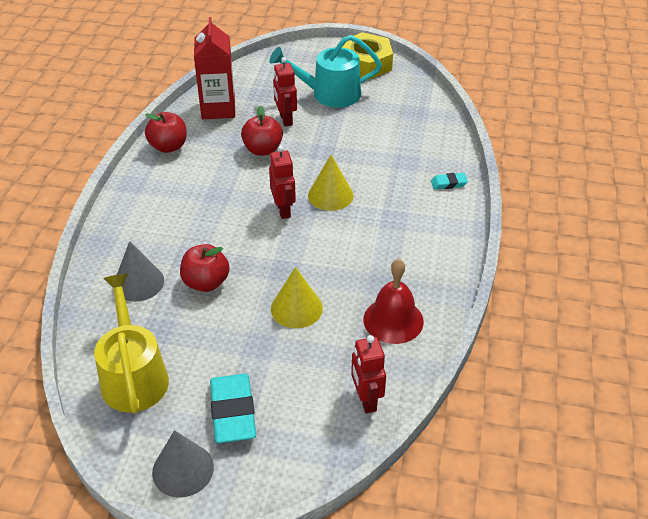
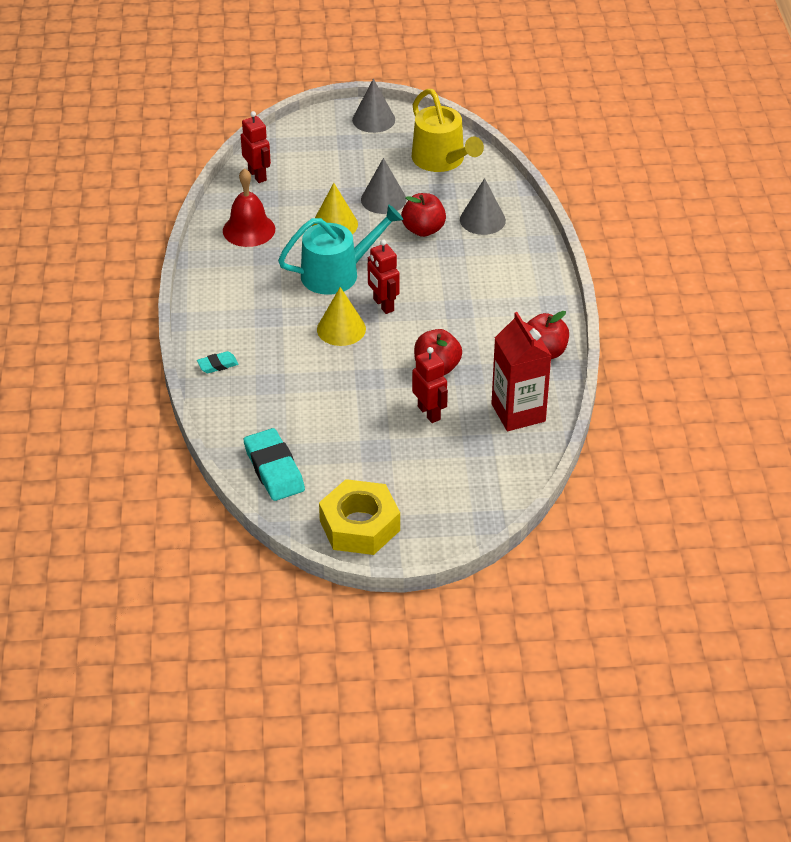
camera: 165 degrees right, 0 degrees up
turquoise eraser [210,374,256,443] -> turquoise eraser moved to [244,428,305,501]
turquoise watering can [270,35,382,107] -> turquoise watering can moved to [278,204,403,295]
none -> grey cone [361,158,406,214]

